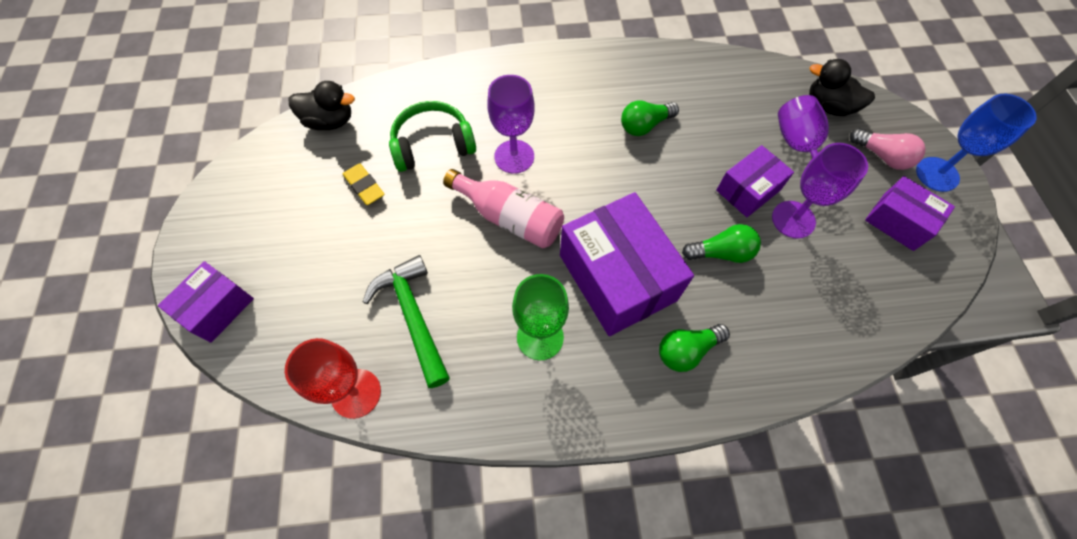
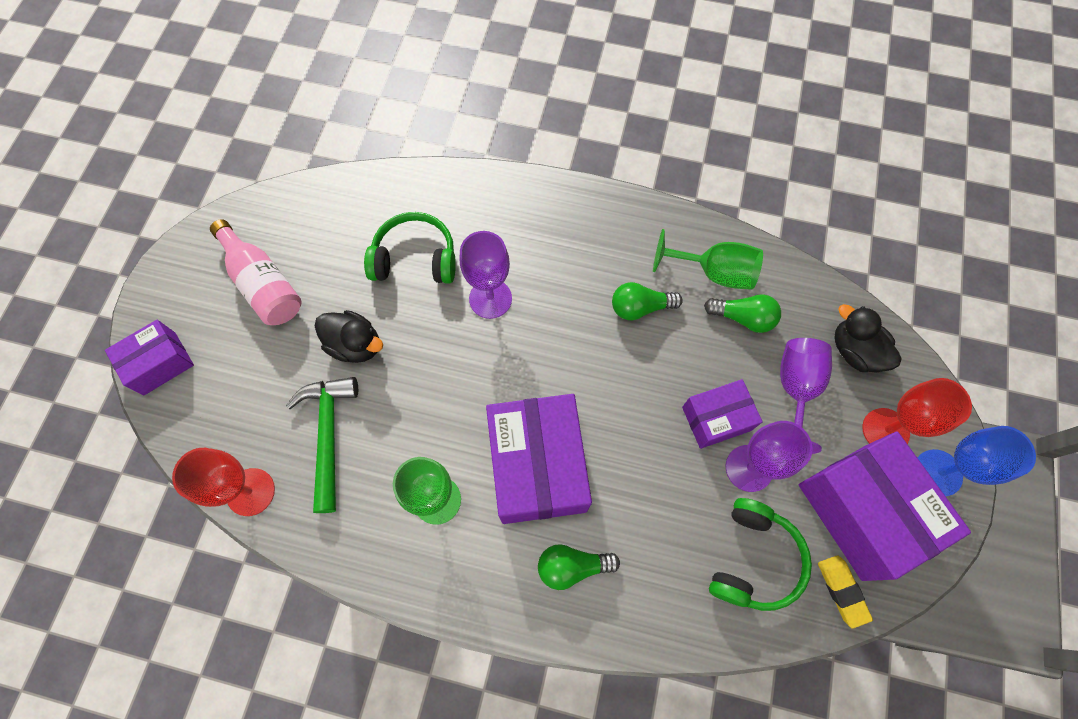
camera: 20 degrees right, 5 degrees up
black duck [288,81,355,130] -> black duck moved to [315,310,383,363]
yellow eraser [343,163,385,205] -> yellow eraser moved to [818,555,873,629]
pink bottle [443,169,564,248] -> pink bottle moved to [210,219,302,325]
green light bulb [682,224,761,263] -> green light bulb moved to [704,294,781,333]
pink light bulb [850,128,925,170] -> red goblet [862,378,972,444]
purple box [865,176,955,251] -> purple box [799,431,971,581], size x1.79
none -> green goblet [653,229,763,290]
none -> green headphones [709,498,812,611]

